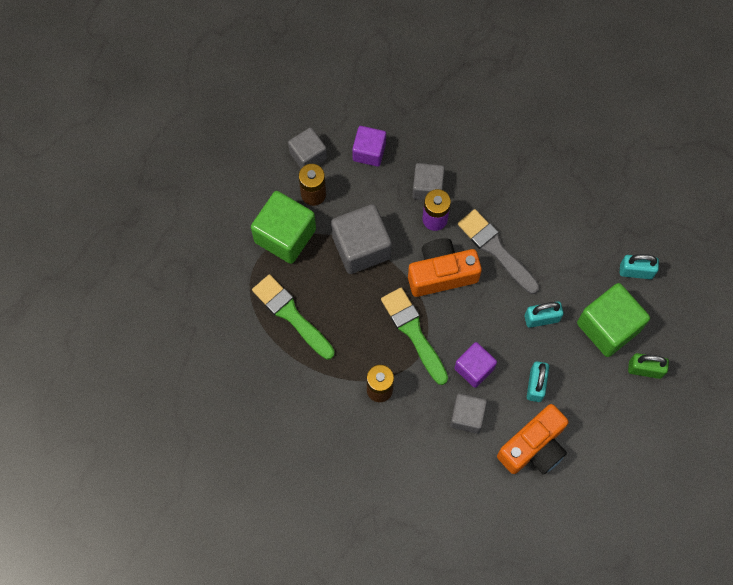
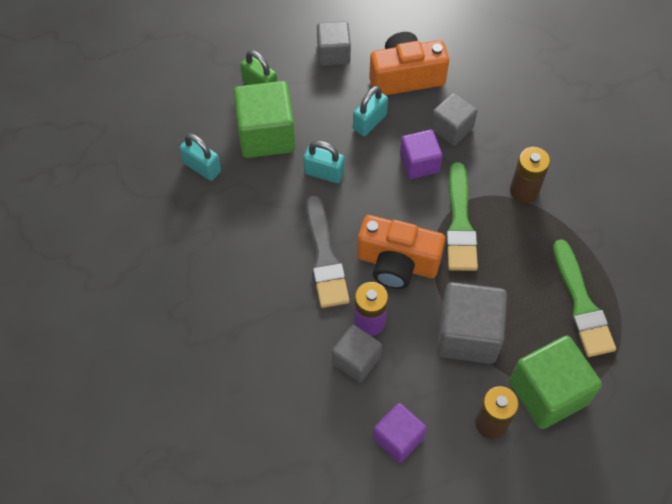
camera: 150 degrees left, 10 degrees down
grey cube [288,127,327,168] -> grey cube moved to [317,21,351,66]

